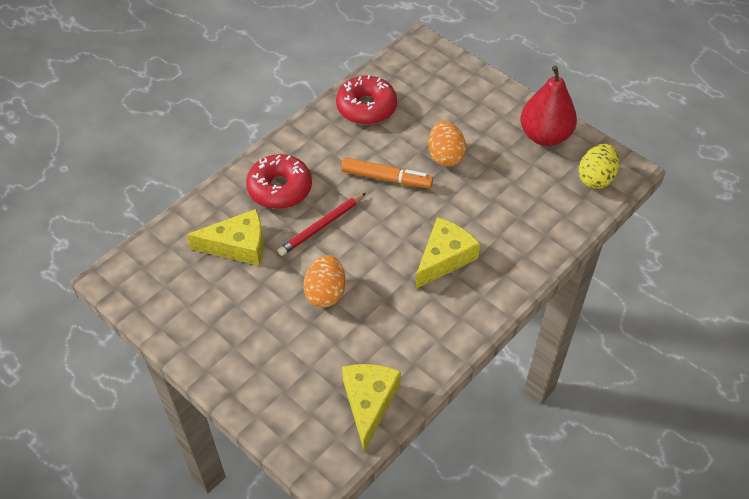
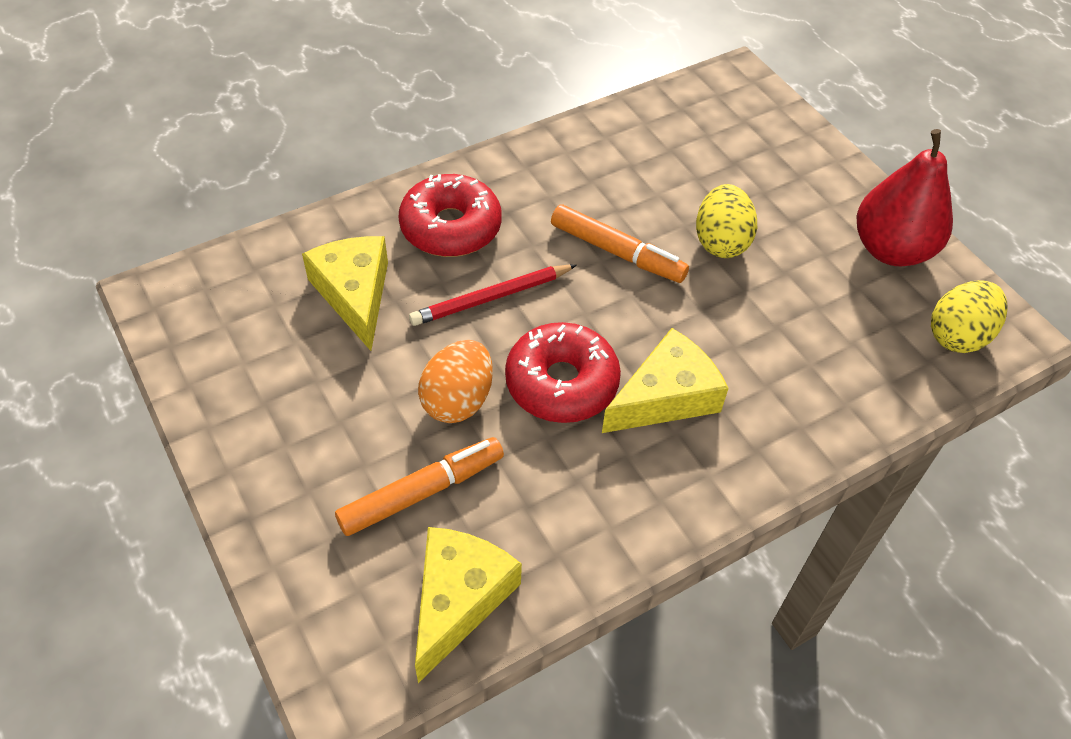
camera: 15 degrees right, 0 degrees up
yellow cheese [187,209,264,266] -> yellow cheese turned 120 degrees counterclockwise [302,236,388,351]
red donut [336,75,397,125] -> red donut moved to [505,322,621,423]
orange egg [428,121,466,167] -> yellow egg [696,184,757,258]
none -> orange marker [335,437,504,536]

